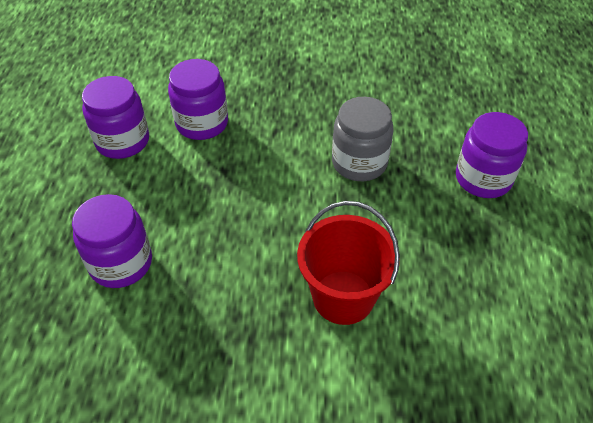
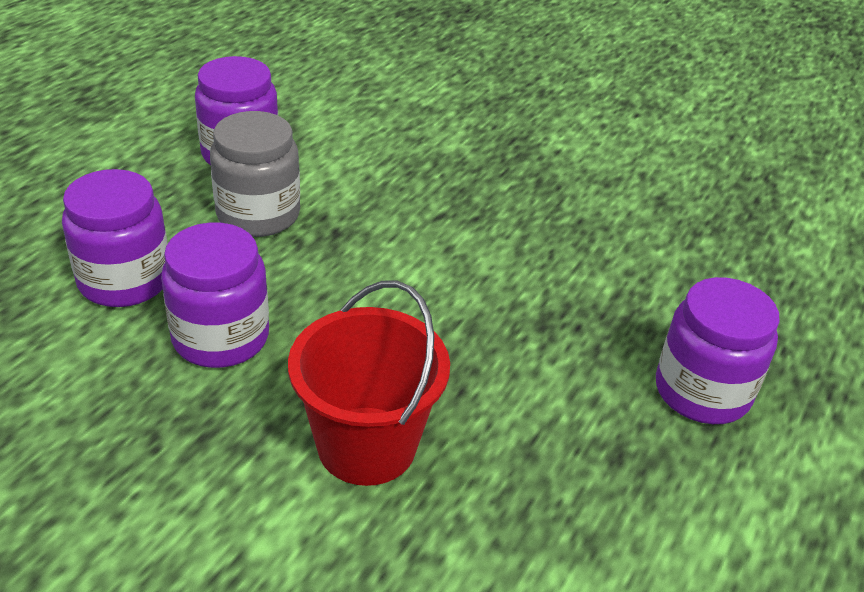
camera: 25 degrees right, 10 degrees down
purple jar [168,59,228,140] -> purple jar moved to [161,222,269,368]
grey jar [332,97,394,181] -> grey jar moved to [210,111,300,237]

